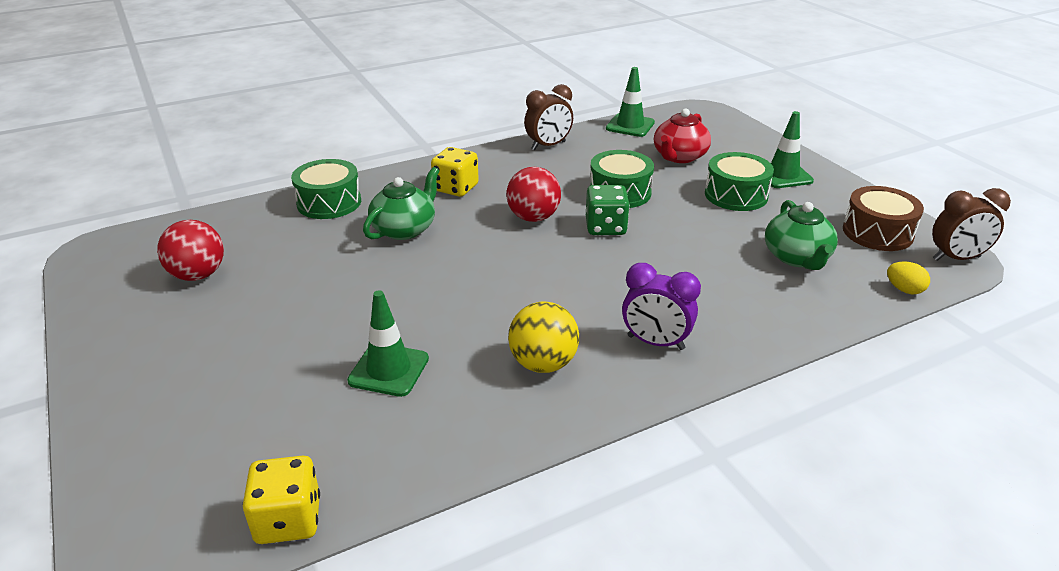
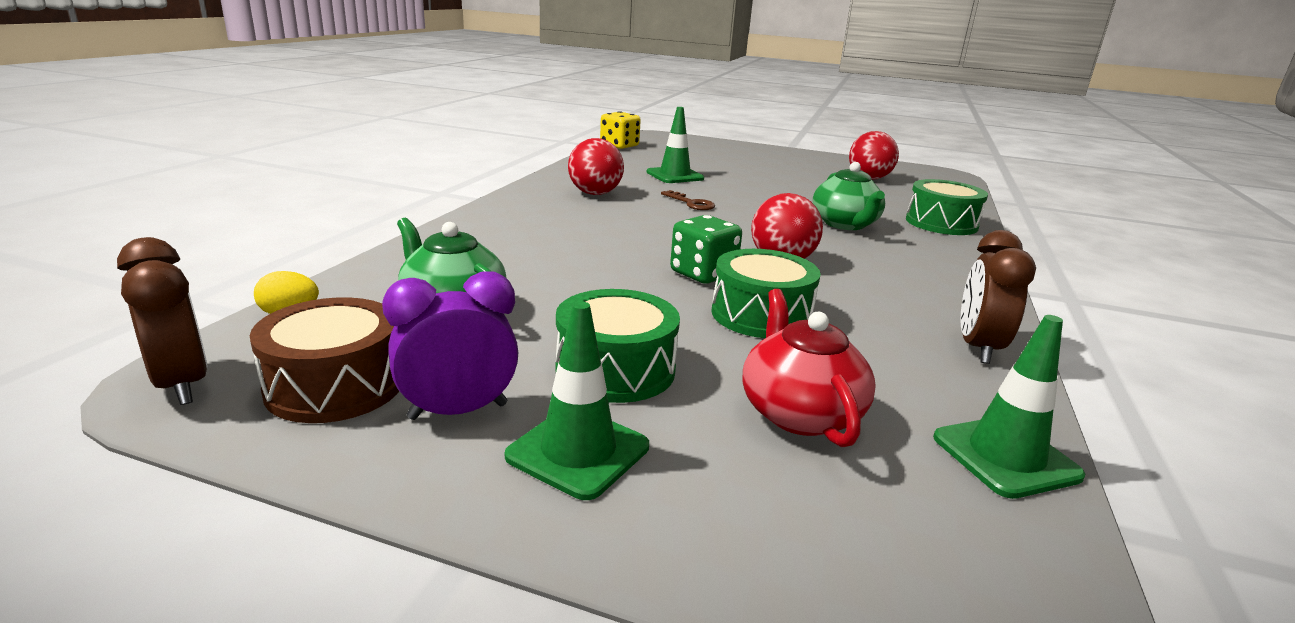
camera: 135 degrees right, 10 degrees down
yellow dice [431,147,479,197] -> none
yellow ball [508,302,579,373] -> red ball [568,138,624,195]
purple clock [622,263,701,350] -> purple clock moved to [382,271,518,420]
brown clock [932,188,1011,261] -> brown clock turned 105 degrees clockwise [117,237,208,405]
none -> brown key [661,190,715,210]

